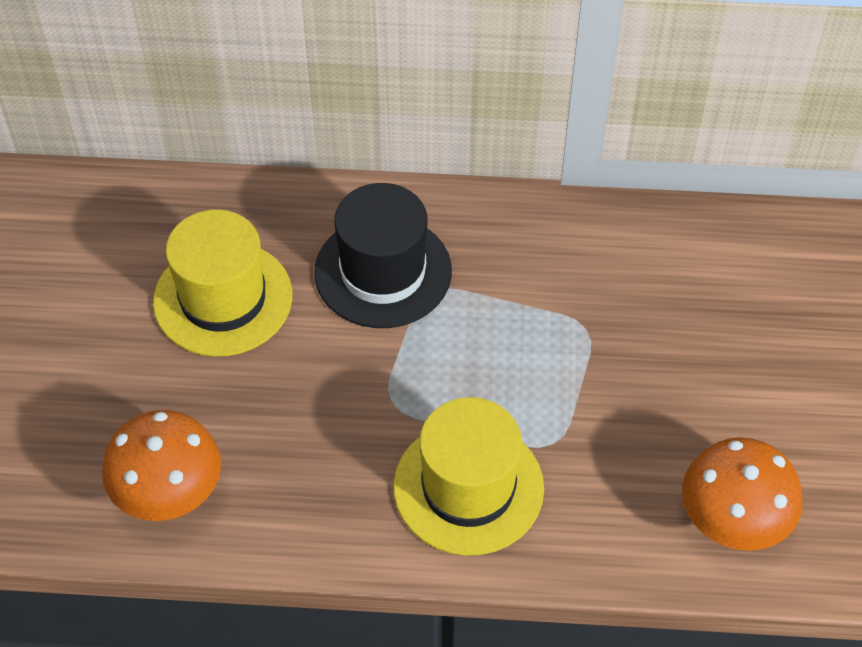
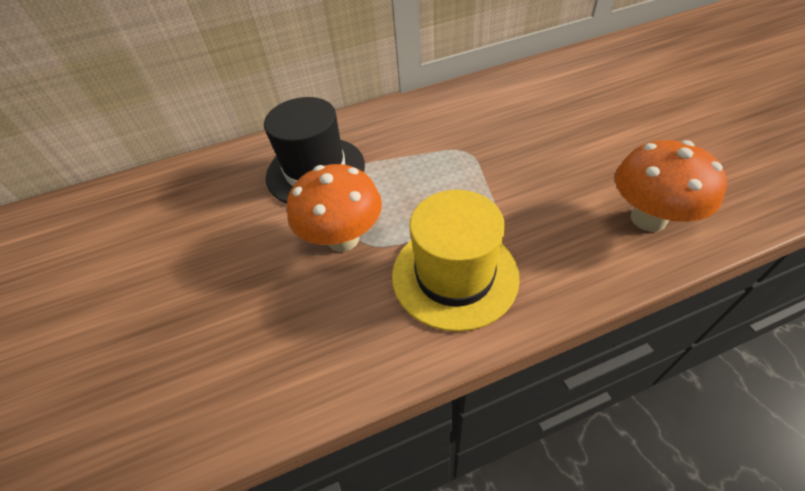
camera: 20 degrees left, 5 degrees down
orange mushroom [102,410,221,521] -> orange mushroom moved to [287,164,382,252]
yellow hat [153,209,292,357] -> none

